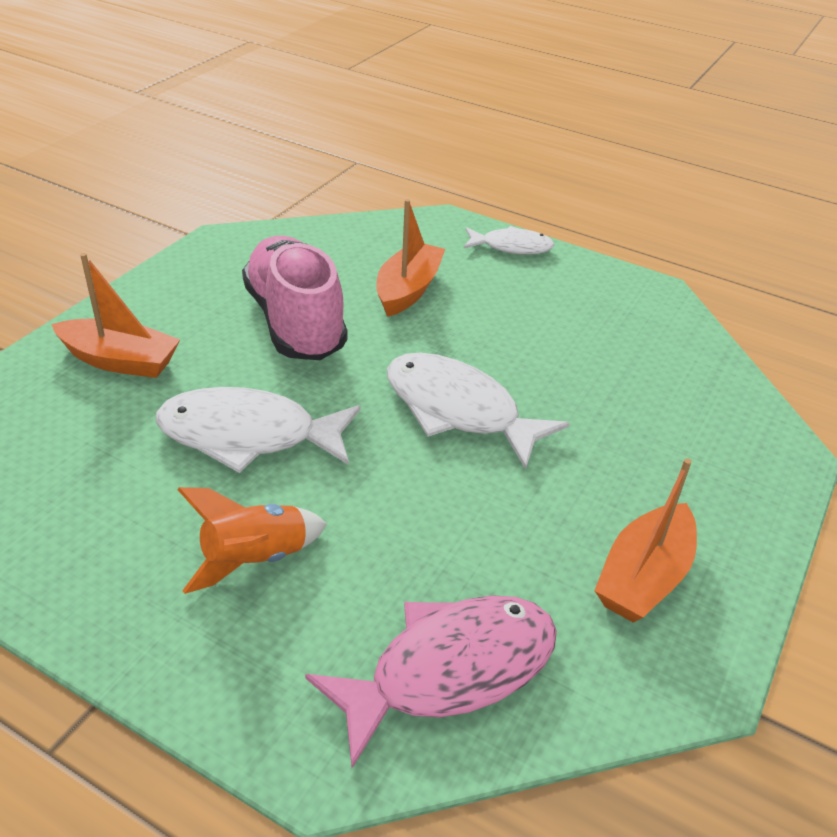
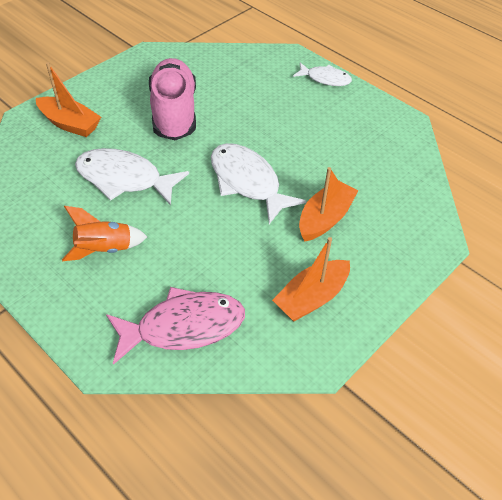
camera: 15 degrees right, 10 degrees up
orange boat [376,199,445,317] -> orange boat moved to [299,167,358,241]

